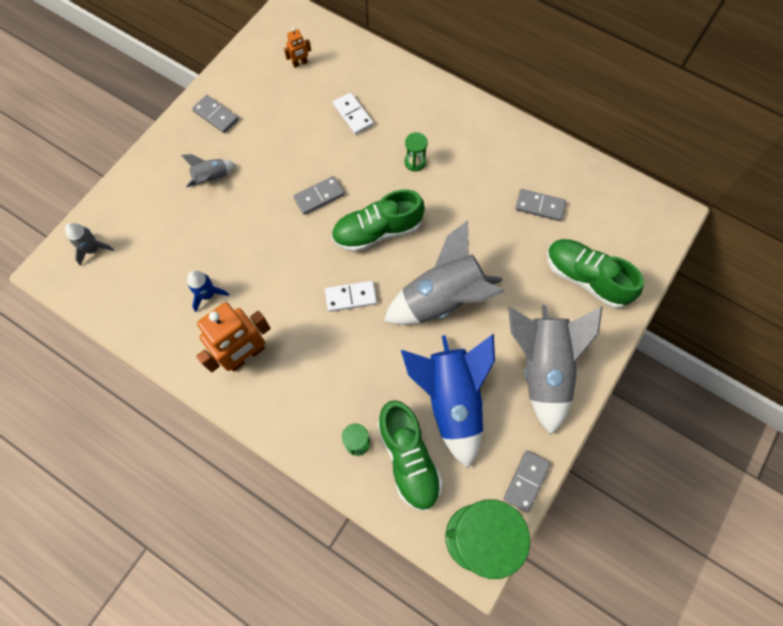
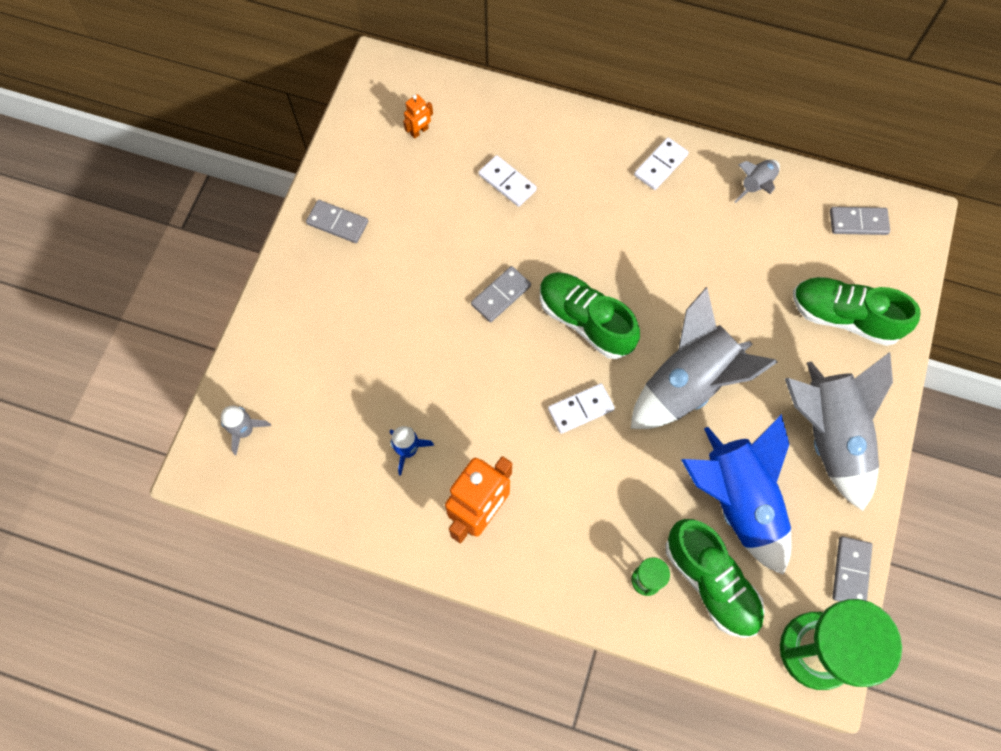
camera: 15 degrees left, 0 degrees up
grey rocket [181,154,236,188] -> grey rocket moved to [734,160,780,203]
green shoe [331,189,425,252] -> green shoe turned 75 degrees clockwise [540,272,640,359]
green hourglass [404,132,428,172] -> none
grey domino [515,189,566,221] -> grey domino moved to [830,207,890,235]
none -> white domino [634,137,689,190]

